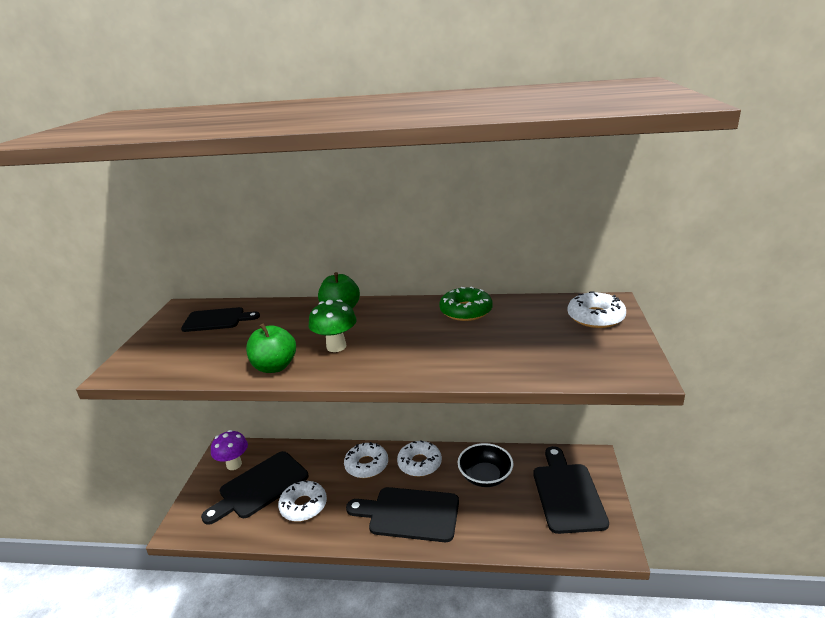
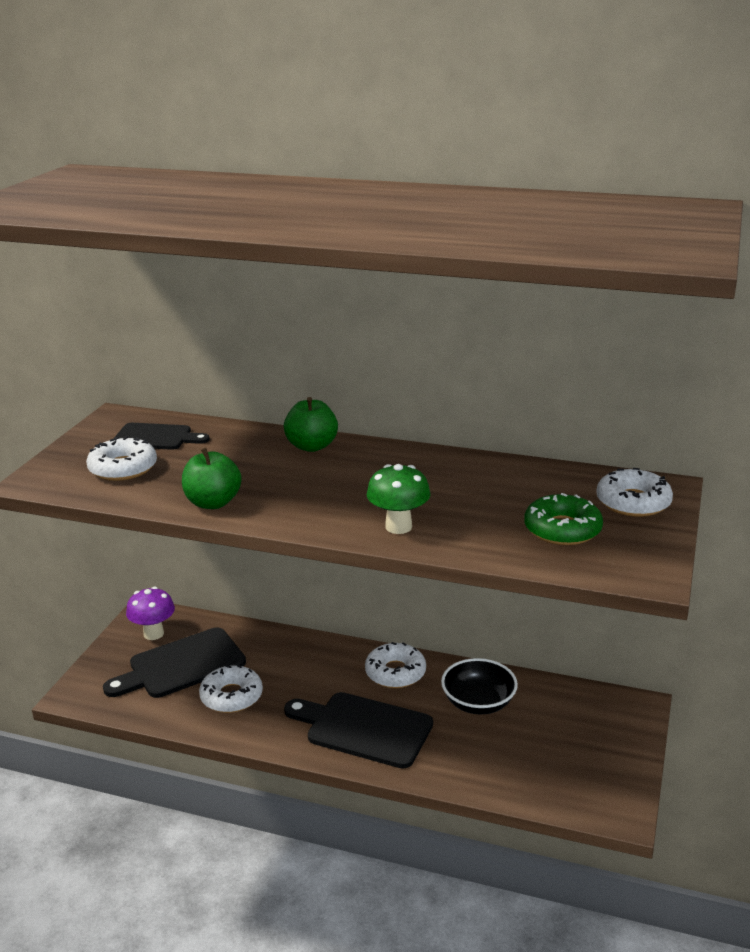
camera: 10 degrees right, 0 degrees up
green mushroom [309,299,357,352] -> green mushroom moved to [367,464,430,534]
white donut [344,442,388,478] -> white donut moved to [86,436,157,481]
green donut [439,287,492,321] -> green donut moved to [524,493,603,545]
black cutting board [533,446,609,534] -> none

